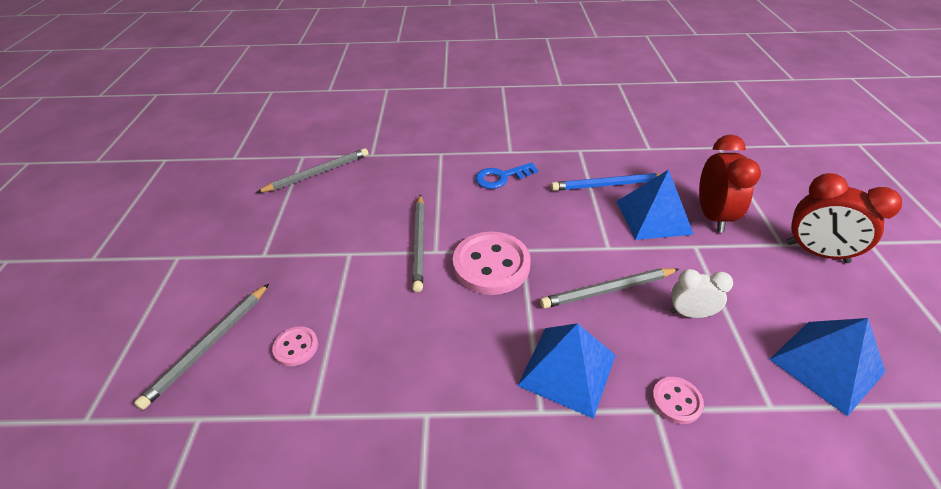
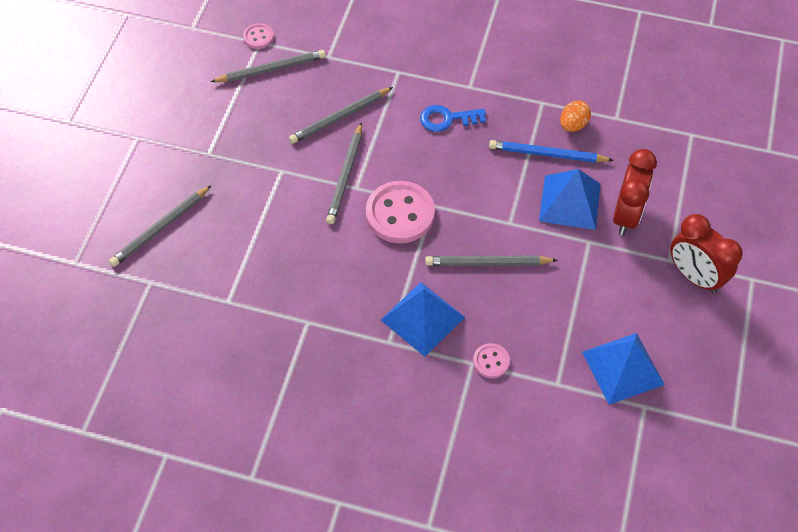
camera: 15 degrees right, 15 degrees up
pink button [272,326,318,366] -> pink button moved to [243,23,274,49]
white clock [670,269,733,318] -> none
none -> grey pencil [289,87,393,144]
none -> orange egg [560,100,591,132]

